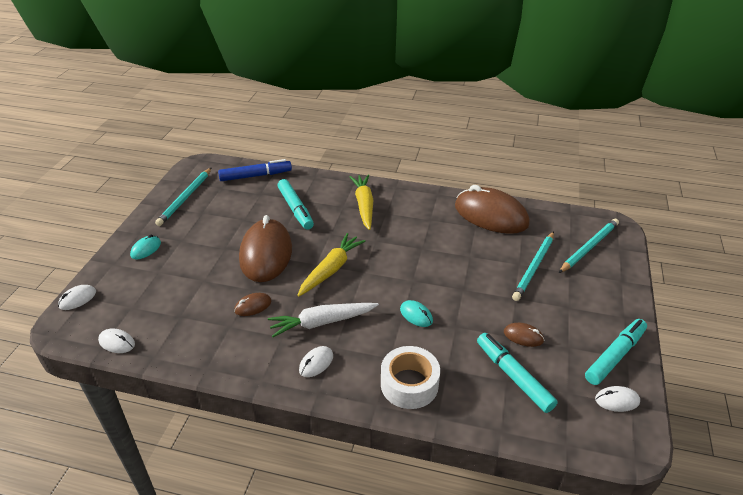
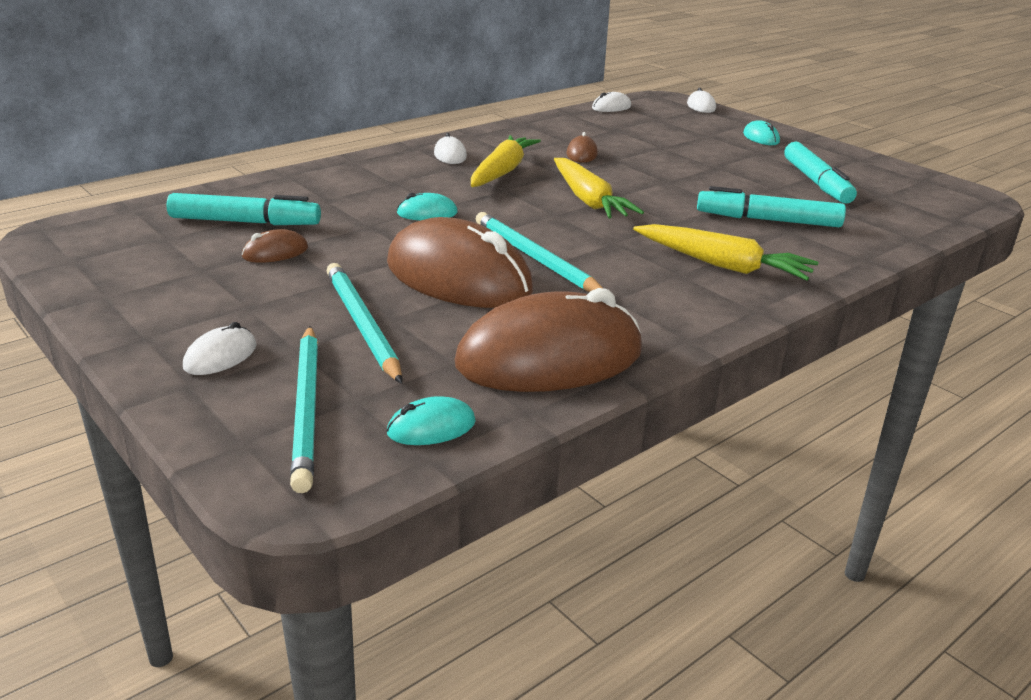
camera: 125 degrees right, 10 degrees down
turquoise pencil [155,167,212,226] -> turquoise pencil moved to [476,212,604,292]
blue marker [218,159,292,181] -> none
brown mouse [239,215,292,282] -> brown mouse moved to [387,217,533,308]
white carrot [268,303,379,337] -> yellow carrot [471,135,541,187]
white tape [381,346,440,409] -> none
turquoise marker [585,319,647,385] -> turquoise marker moved to [784,142,857,204]
white mouse [595,386,640,412] -> white mouse moved to [183,322,257,375]
none -> turquoise mouse [387,396,476,445]

